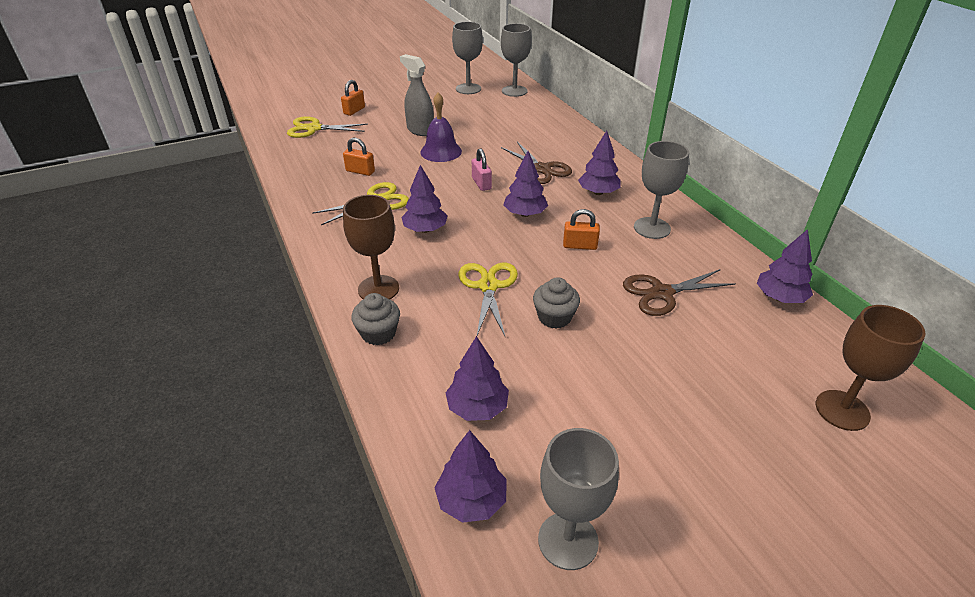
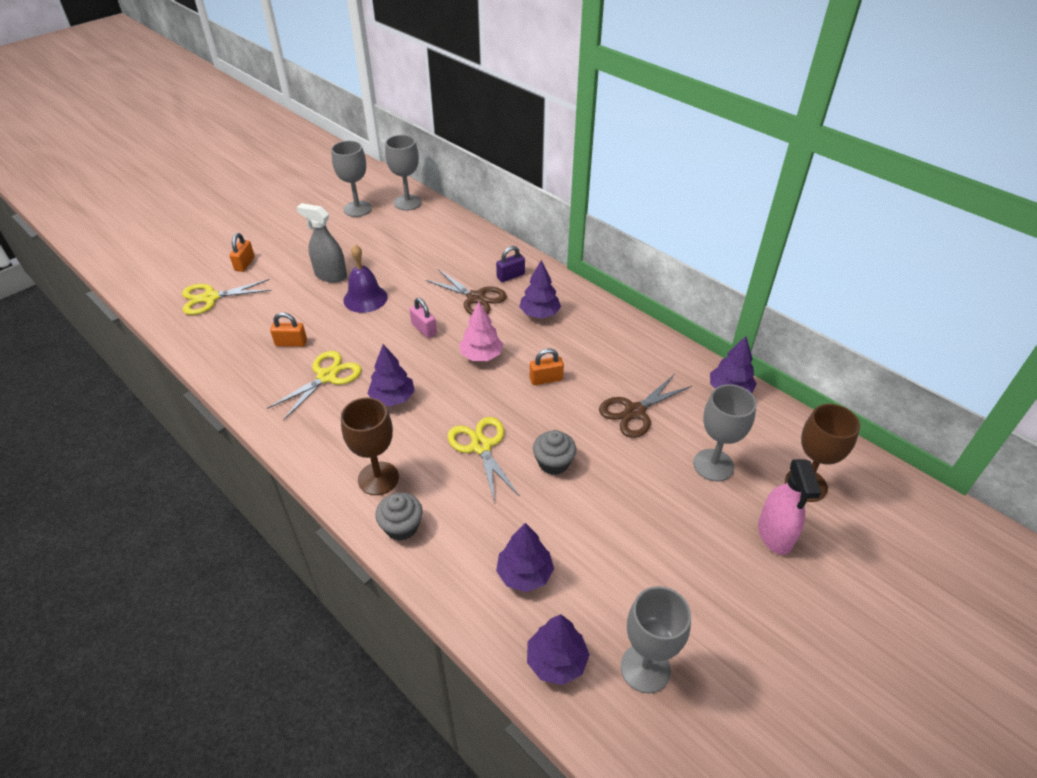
camera: 20 degrees left, 5 degrees up
purple tree [503,151,548,217] -> pink tree [459,302,503,361]
grey goblet [634,141,689,239] -> grey goblet moved to [693,384,757,482]
none -> purple padlock [496,246,525,282]
none -> pink spray bottle [758,459,821,555]

